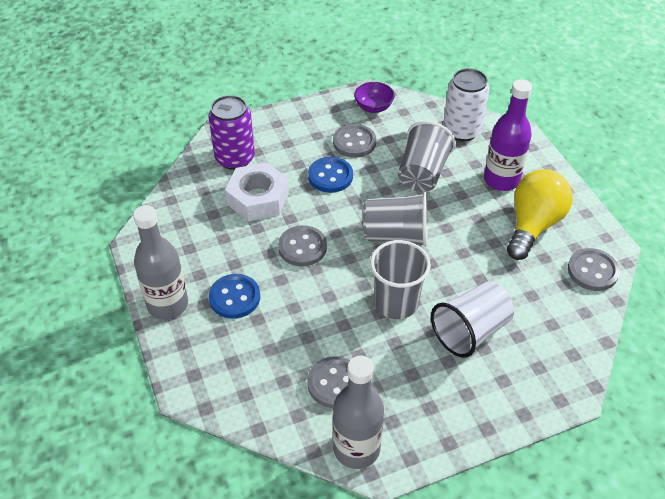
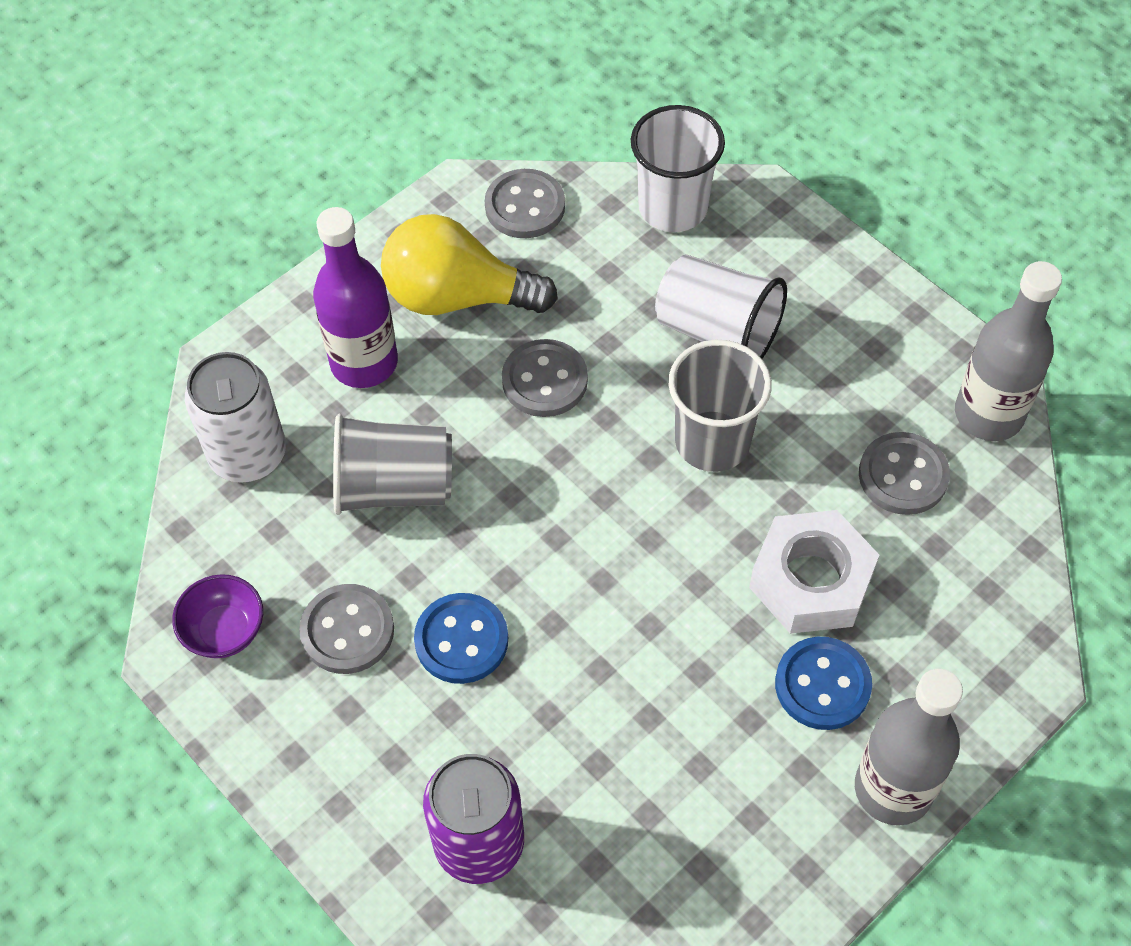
camera: 110 degrees left, 10 degrees up
white nut [225,162,289,221] -> white nut moved to [749,510,879,634]
grey button [278,225,327,267] -> grey button moved to [502,339,588,417]
grey cup [363,192,427,247] -> none
none -> white cup [631,105,725,232]

